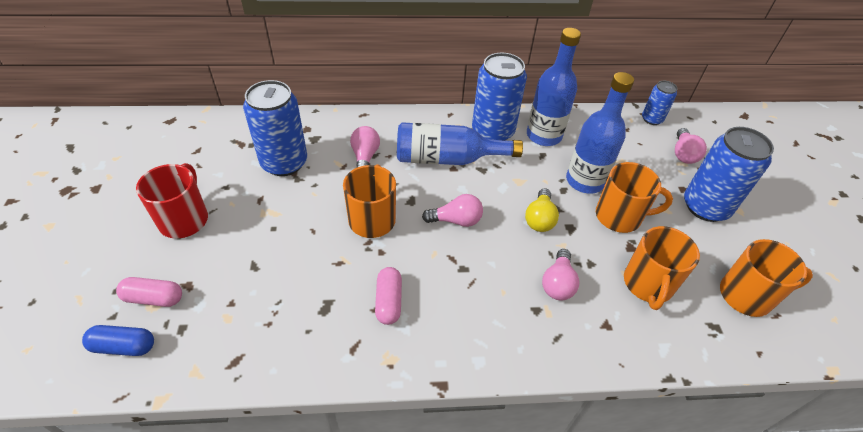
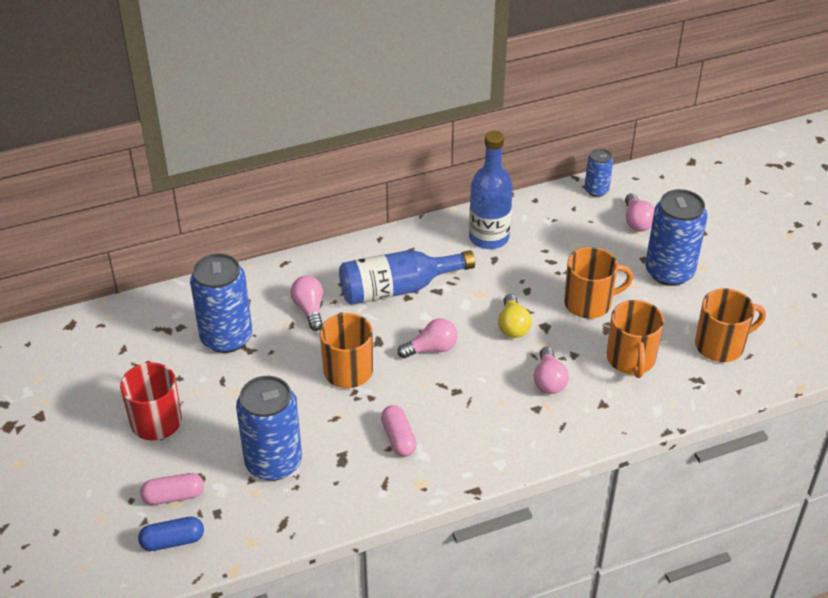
camera: 15 degrees left, 5 degrees down
blue can [472,53,527,141] -> blue can moved to [236,376,302,481]
blue bottle [566,72,634,194] -> none

